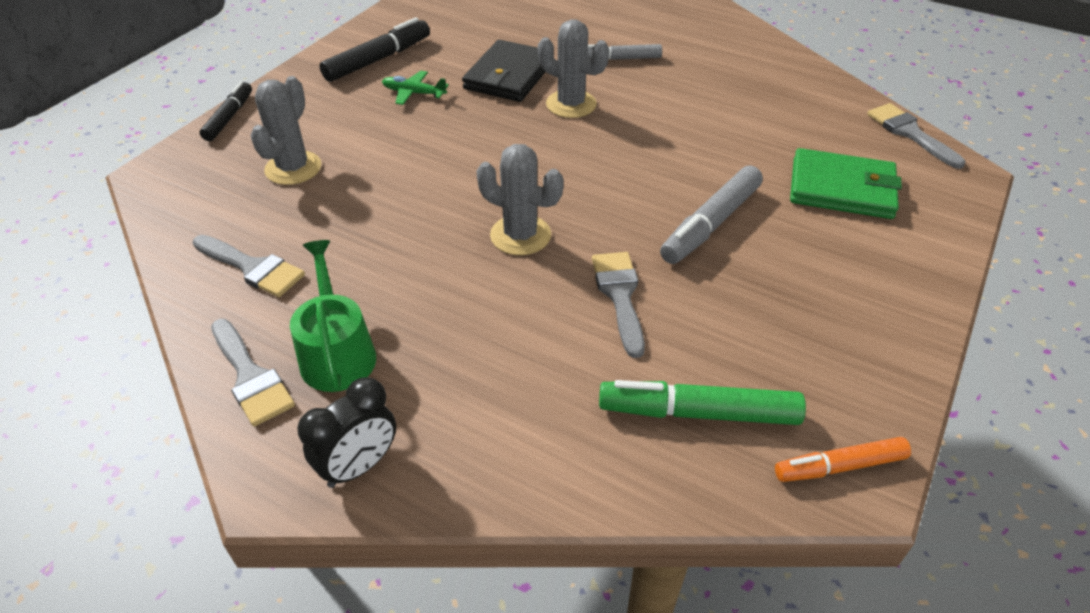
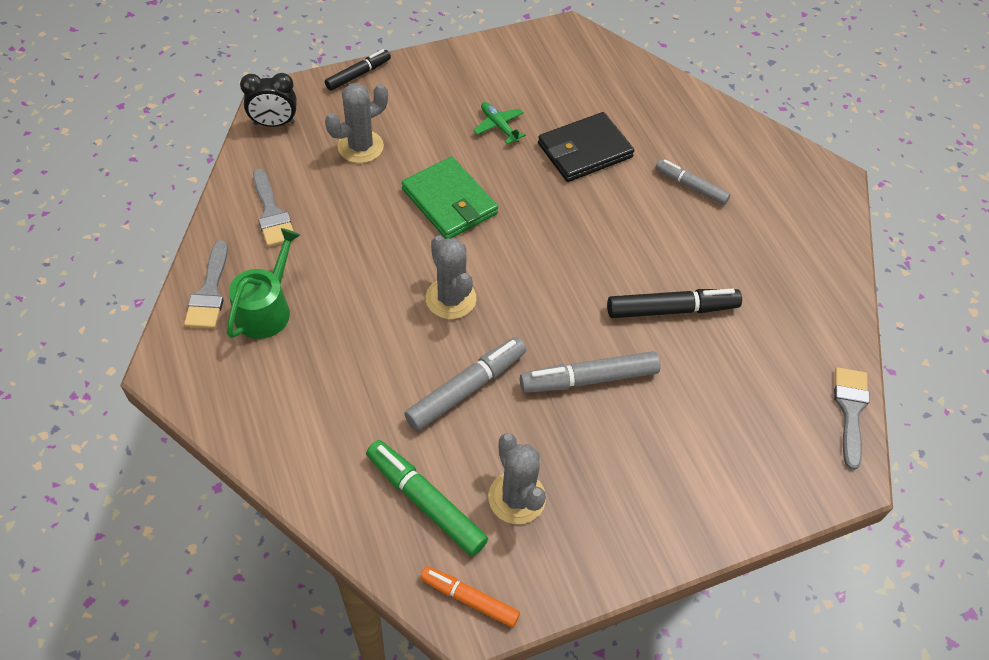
camera: 35 degrees right, 10 degrees up
black clock [297,377,396,488] -> black clock moved to [240,73,297,127]
black marker [319,17,430,82] -> black marker moved to [607,289,742,318]
grey cactus [538,19,609,118] -> grey cactus moved to [488,433,546,524]
grey brush [592,252,645,358] -> grey marker [404,337,526,431]
green wallet [790,148,902,219] -> green wallet moved to [402,156,498,239]

